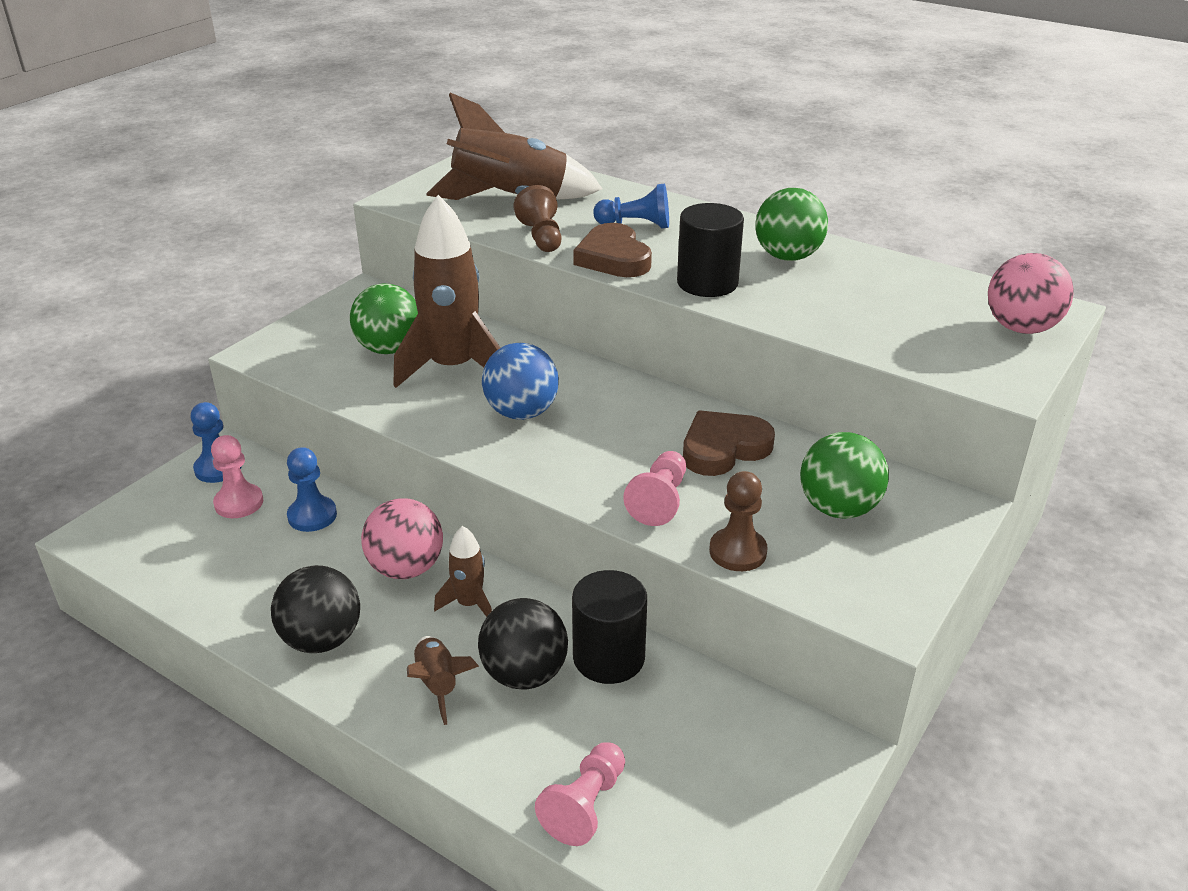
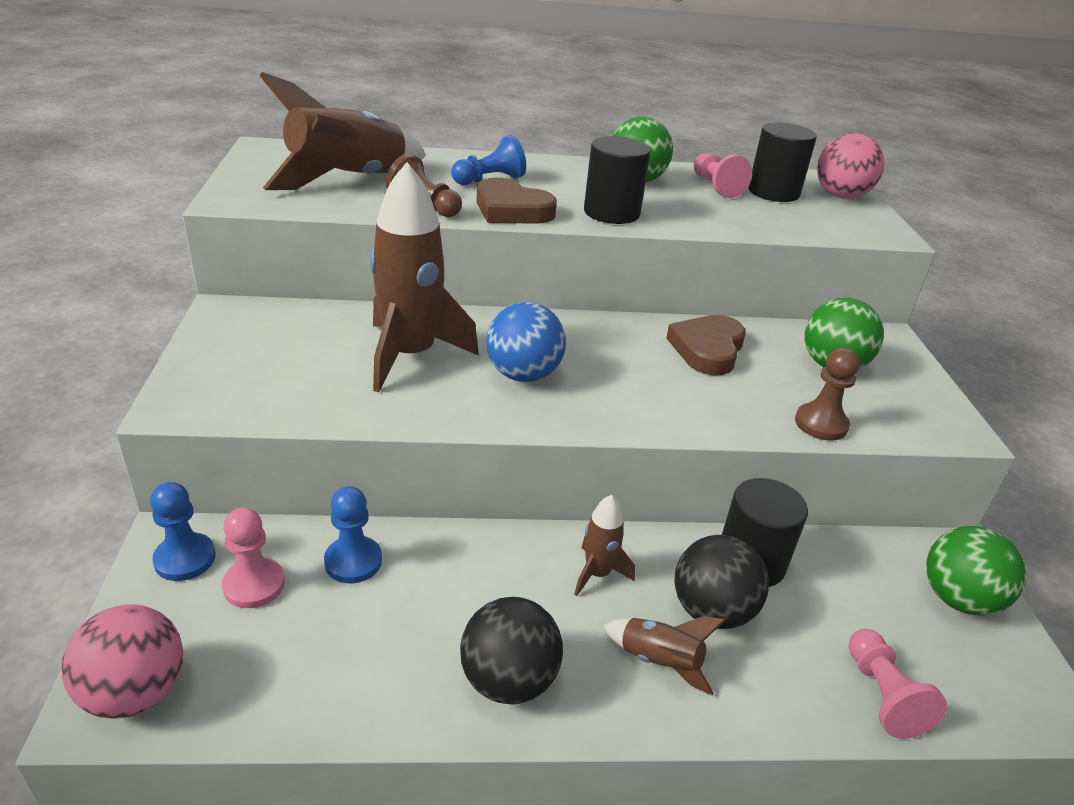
camera: 40 degrees left, 0 degrees up
green ball [350,283,418,354] -> green ball moved to [926,526,1026,616]
pink ball [361,498,443,579] -> pink ball moved to [62,604,183,719]
pink pawn [623,451,686,526] -> pink pawn moved to [693,153,752,198]
none -> black cylinder [748,122,817,202]

